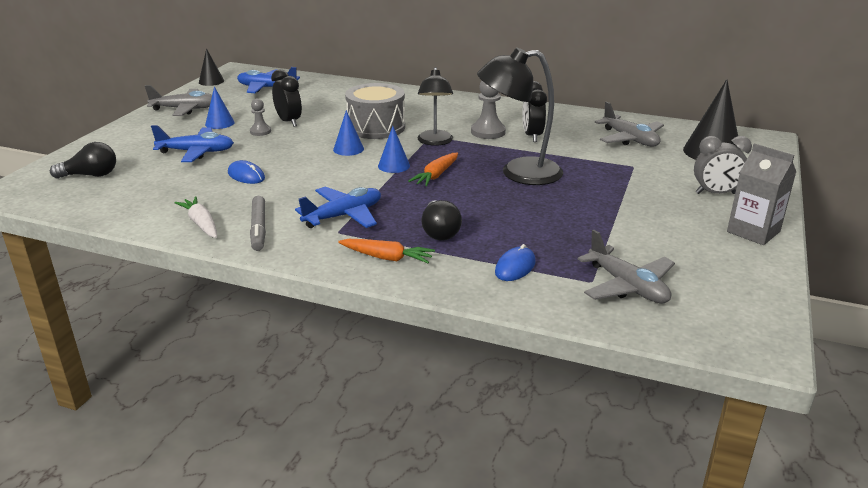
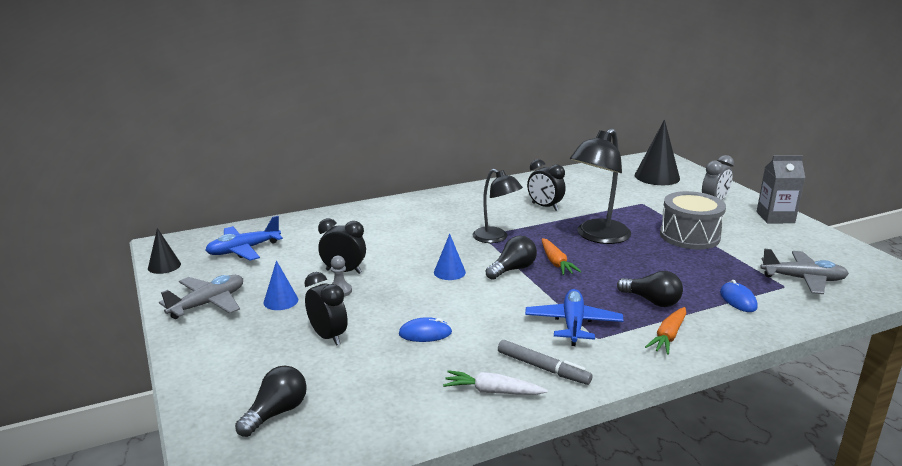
camera: 45 degrees left, 5 degrees down
blue plane [151,125,234,162] -> black clock [305,272,348,346]
orange carrot [338,239,435,263] -> orange carrot turned 150 degrees clockwise [645,307,686,355]
grey drum [345,83,405,139] -> grey drum moved to [660,191,726,250]
blue cone [378,126,410,173] -> black light bulb [485,236,537,280]
grey pawn [471,81,506,139] -> none
grey plane [595,102,664,146] -> none

